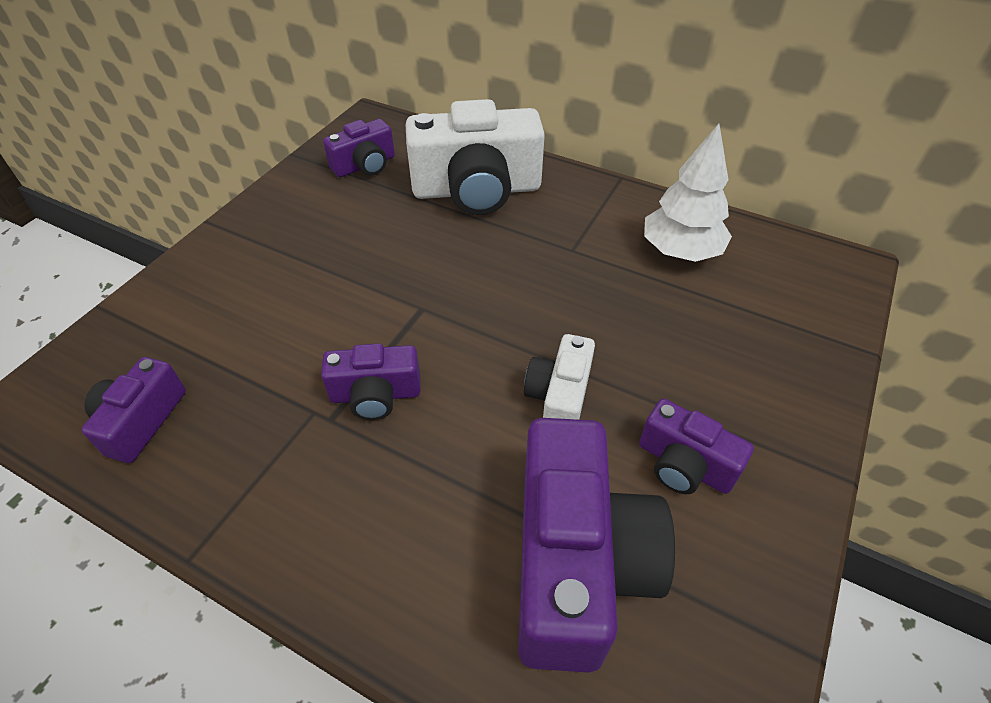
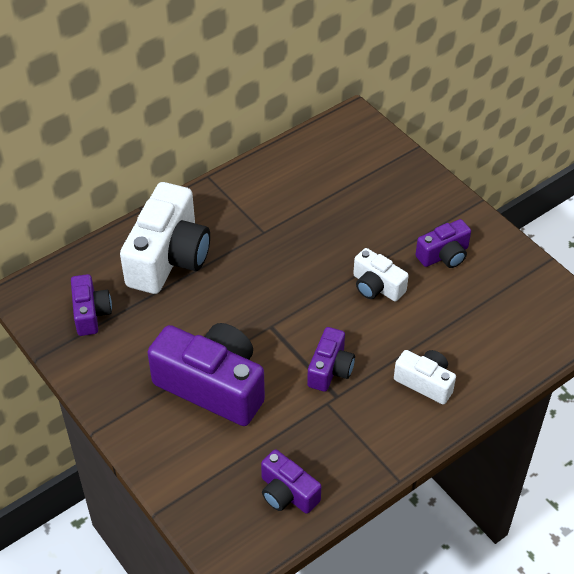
camera: 65 degrees left, 0 degrees up
purple camera [518,418,675,673] -> purple camera moved to [147,323,265,426]
white tree [644,124,732,262] -> none
none -> white camera [394,350,456,404]

